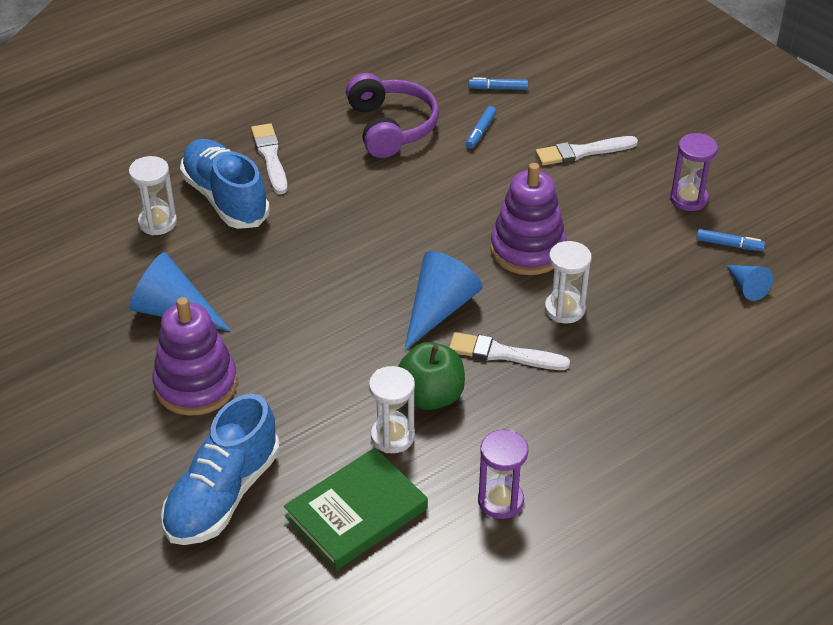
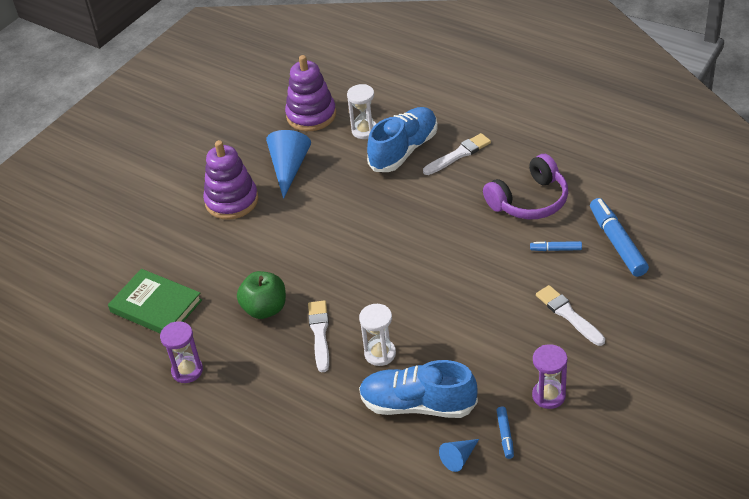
camera: 75 degrees right, 0 degrees up
blue shoe [161,394,280,545] -> blue shoe moved to [359,360,478,418]
white hourglass [369,366,415,453] -> none
blue cone [404,251,482,351] -> none
blue marker [468,77,528,90] -> blue marker [590,198,649,277], size x2.00
purple stacking toy [490,163,567,275] -> purple stacking toy moved to [285,55,336,131]

